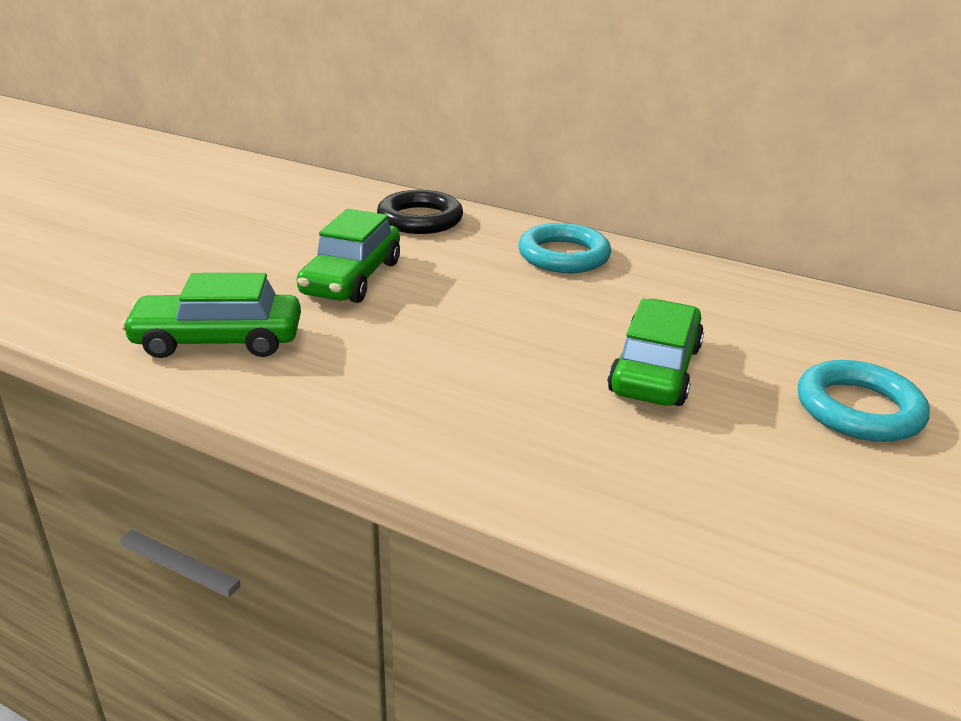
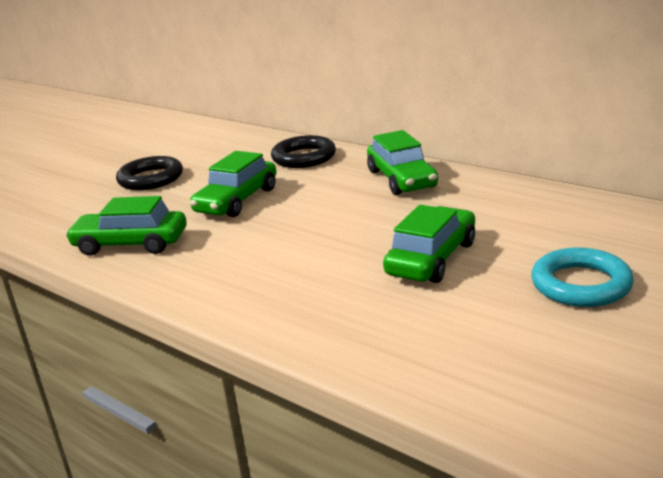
camera: 15 degrees right, 5 degrees down
turquoise ring [518,223,611,273] -> green car [367,130,438,195]
none -> black ring [116,156,183,190]

